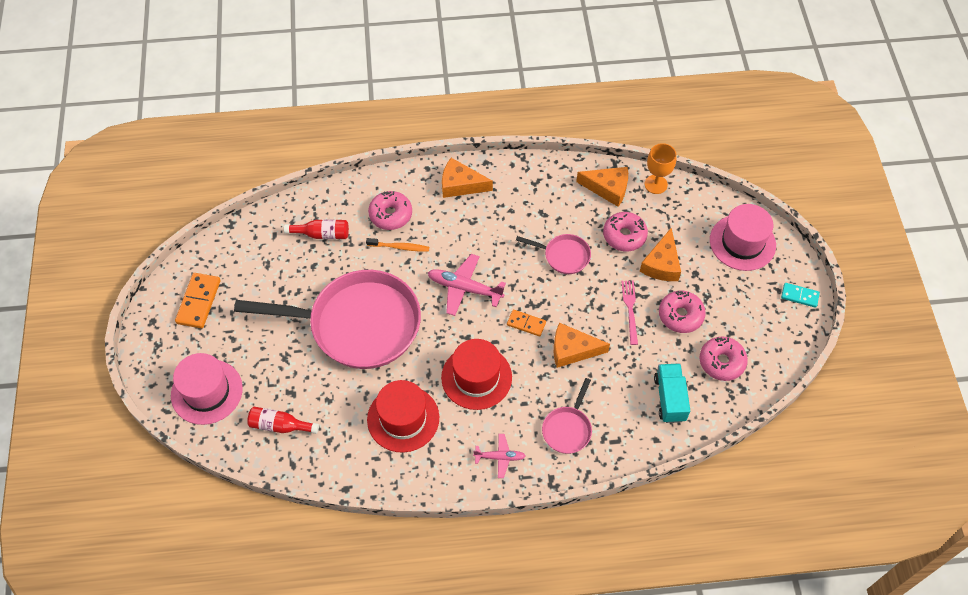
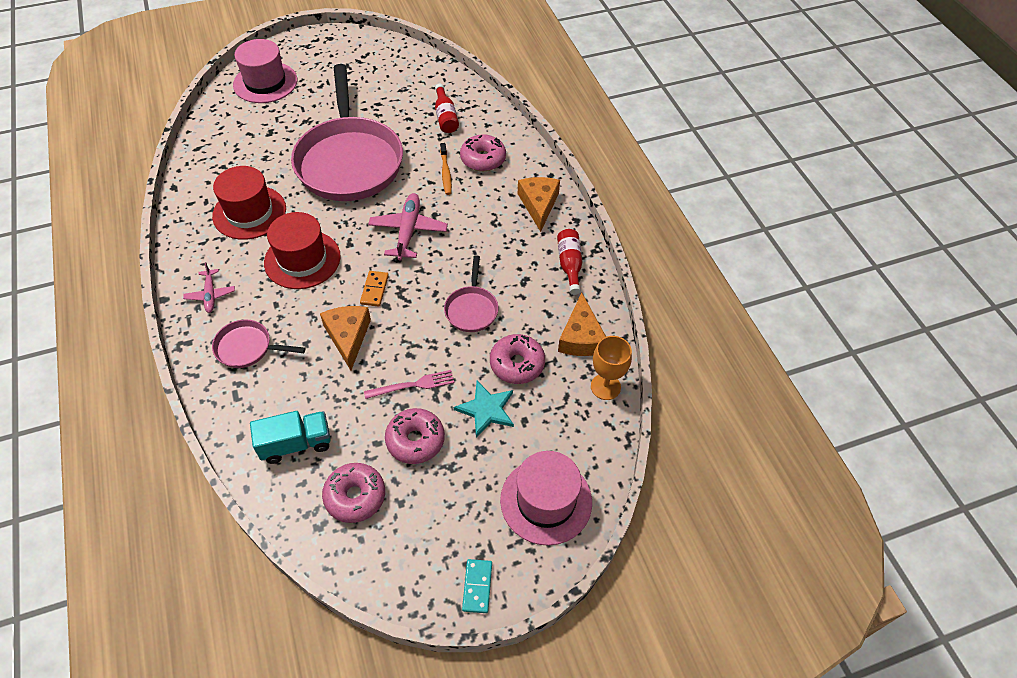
camera: 75 degrees right, 5 degrees down
orange domino [175,273,221,328] -> none
red bottle [247,407,319,434] -> red bottle moved to [557,229,582,295]
orange cheese [640,227,681,281] -> turquoise star [454,381,514,438]

